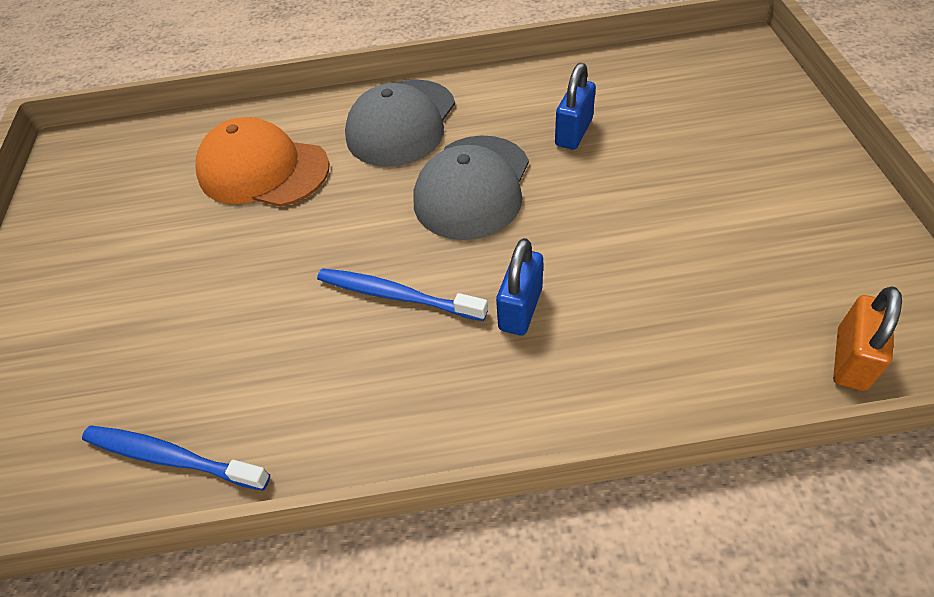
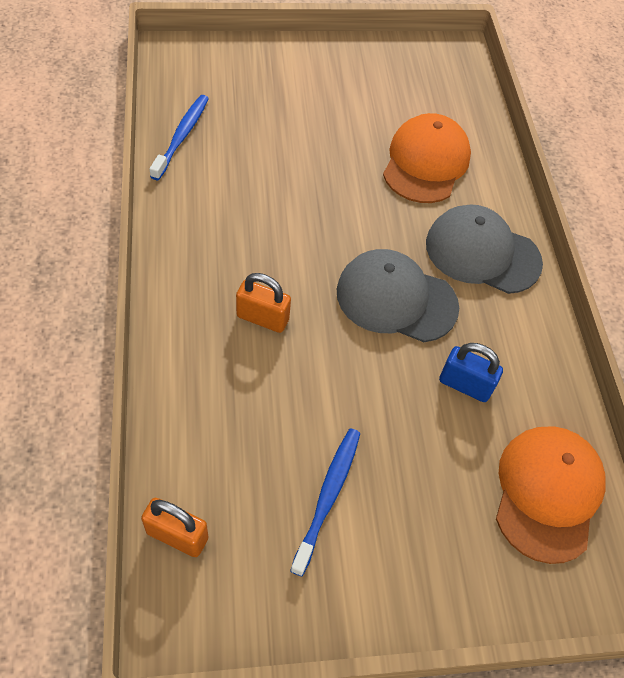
camera: 80 degrees right, 5 degrees up
blue toothbrush [317,268,488,321] -> blue toothbrush moved to [290,428,361,576]
blue padlock [496,238,543,335] -> orange padlock [236,273,291,333]
none -> orange cap [496,426,606,564]

